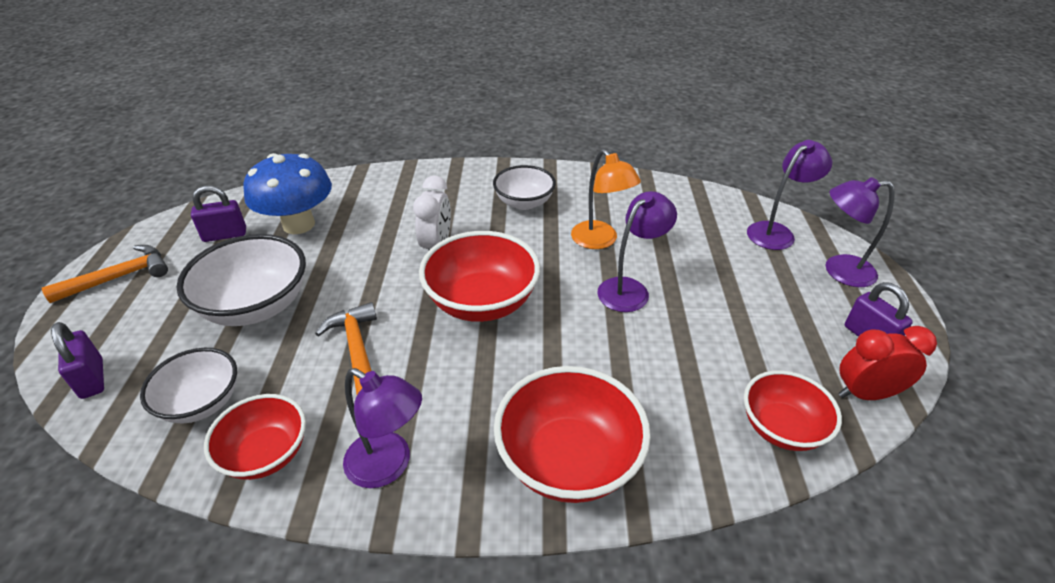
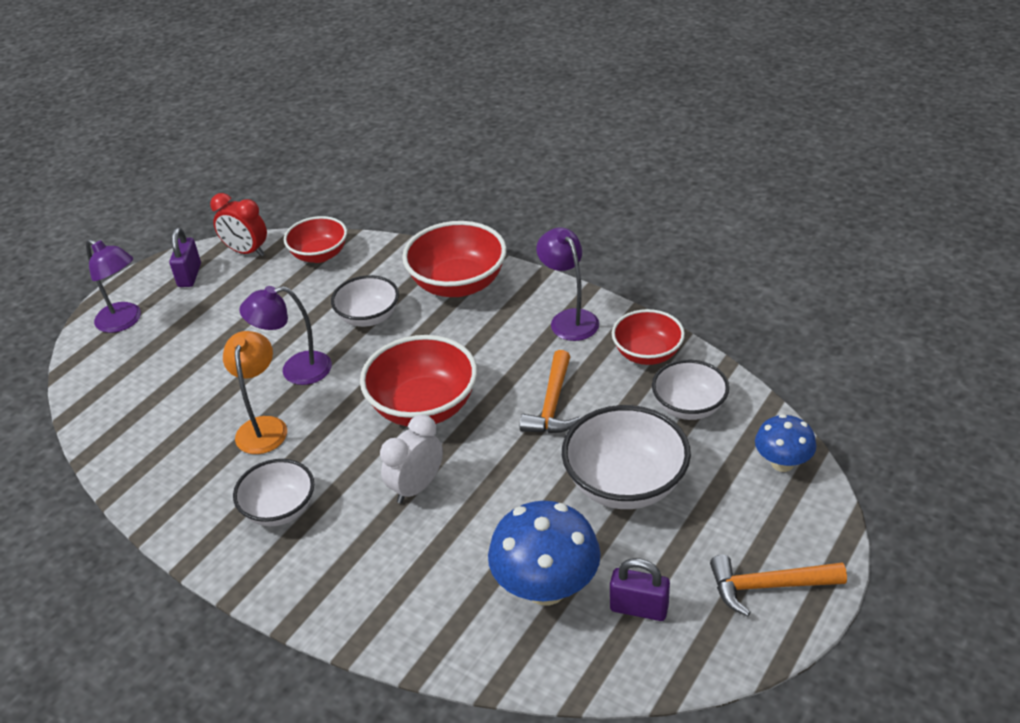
camera: 145 degrees left, 0 degrees up
purple padlock [51,322,104,399] -> blue mushroom [755,414,817,472]
purple lamp [747,140,832,250] -> none
none -> white bowl [331,275,399,327]

